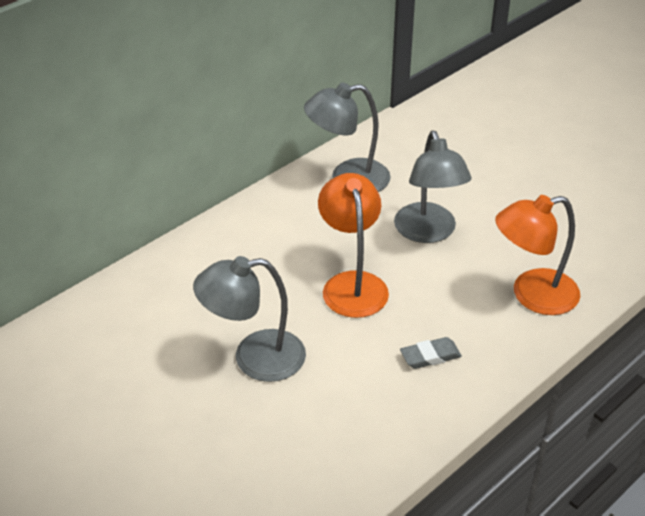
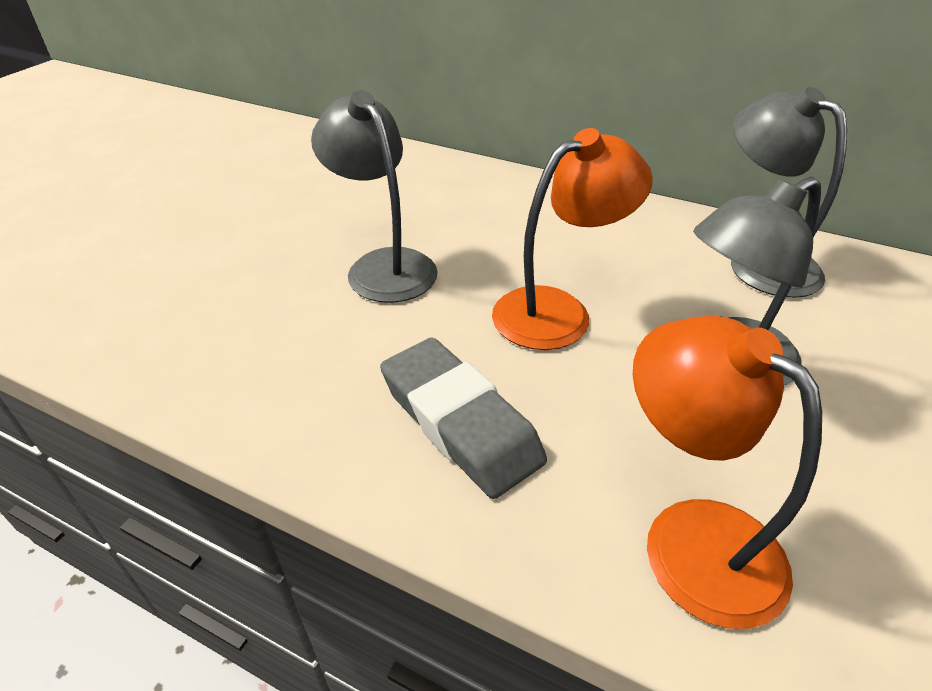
camera: 70 degrees right, 0 degrees up
grey eraser [400,337,462,369] -> grey eraser [380,338,547,499], size x1.90

